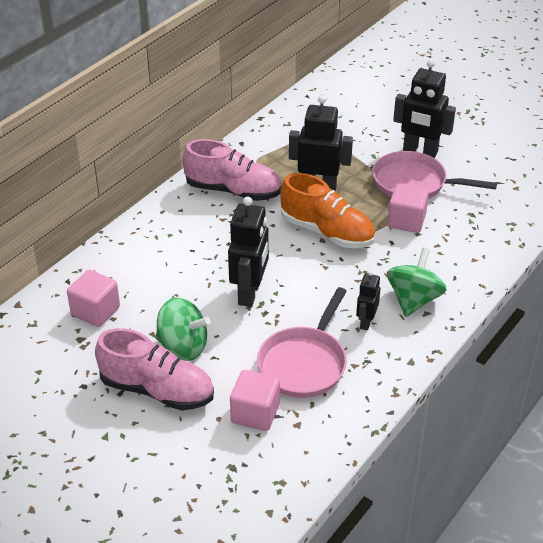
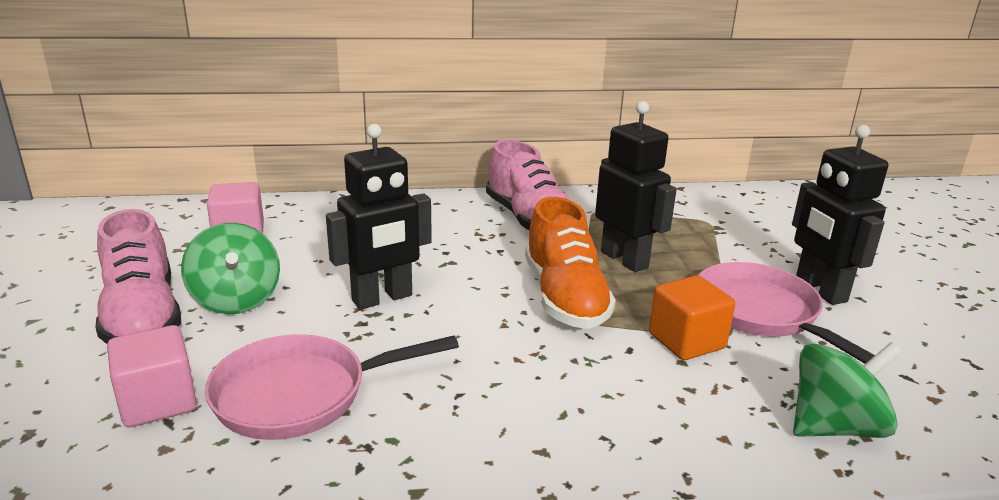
camera: 45 degrees right, 15 degrees down
black robot [356,271,381,331] -> none
pink cube [387,183,429,233] -> orange cube [649,275,735,360]
green spinning top [387,248,447,317] -> green spinning top moved to [793,342,902,438]

